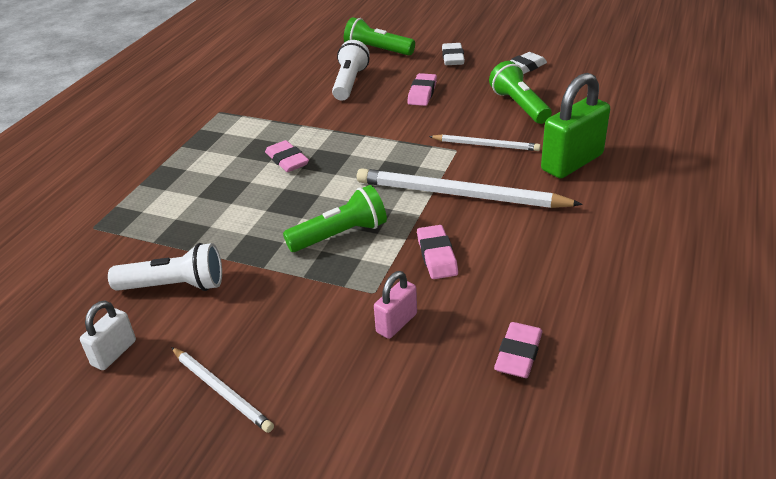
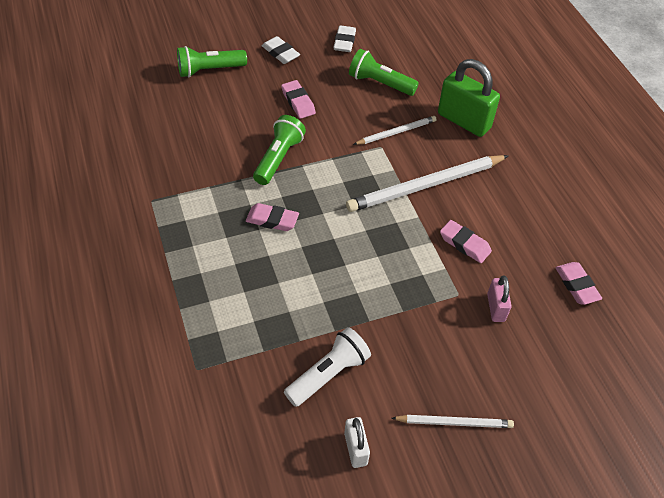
camera: 45 degrees left, 15 degrees up
green flashlight [283,185,387,252] -> green flashlight moved to [253,115,306,185]
white flashlight [332,40,370,101] -> none
green padlock [541,73,610,178] -> green padlock turned 60 degrees counterclockwise [438,59,500,137]

